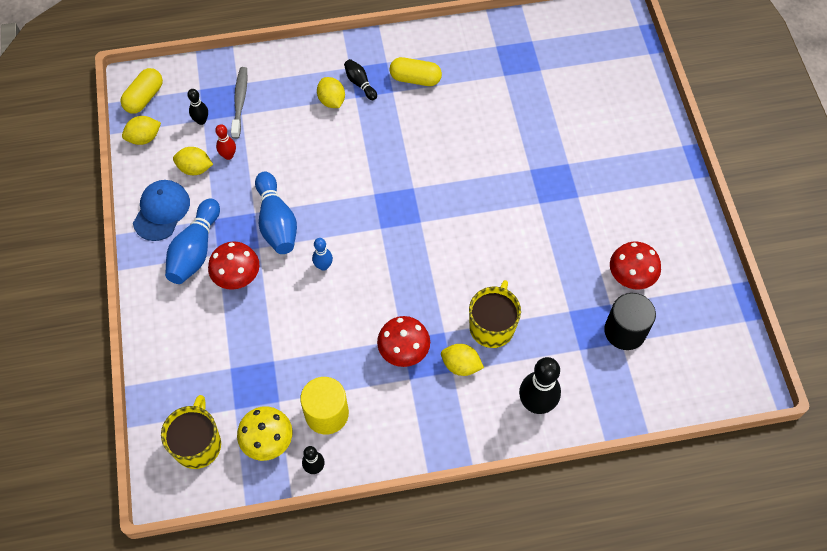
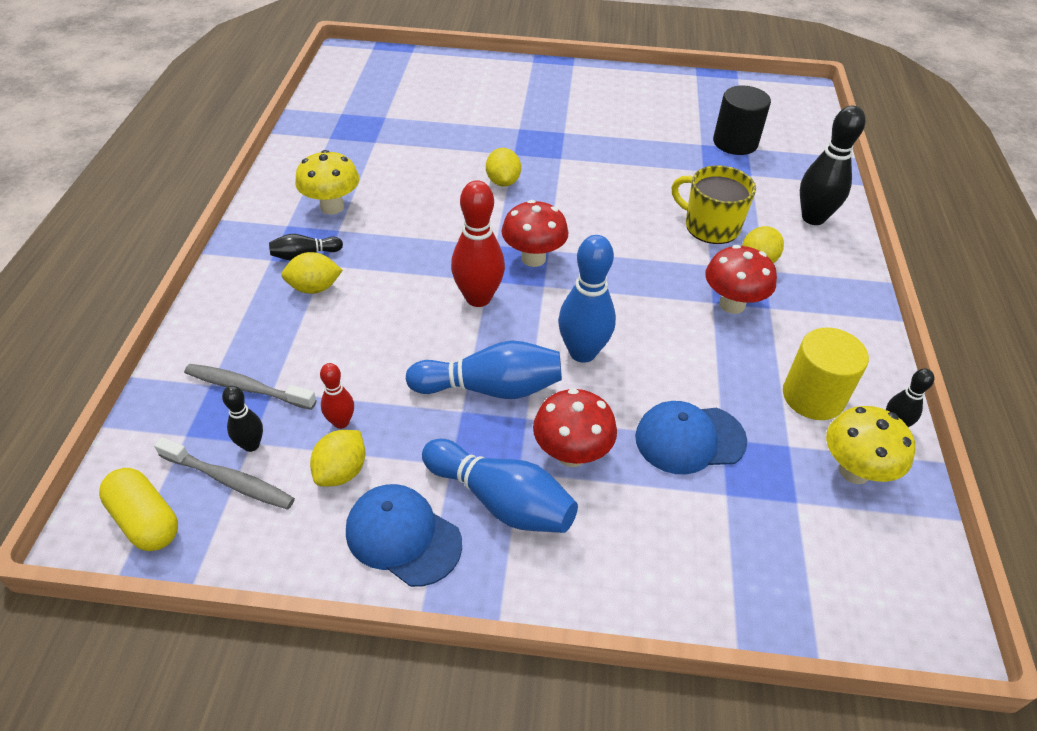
camera: 75 degrees left, 15 degrees down
yellow lemon [122,116,161,145] -> yellow lemon moved to [486,148,521,187]
yellow mug [161,395,221,469] -> none
blue bowling pin [312,238,333,271] -> blue bowling pin [558,235,616,363], size x1.87
yellow capsule [389,57,442,86] -> yellow mushroom [295,150,359,215]
red mushroom [610,242,661,289] -> red mushroom moved to [502,200,569,267]
none -> grey toothbrush [154,437,295,510]
none -> red bowling pin [451,180,505,307]
none -> blue cap [635,401,747,474]

